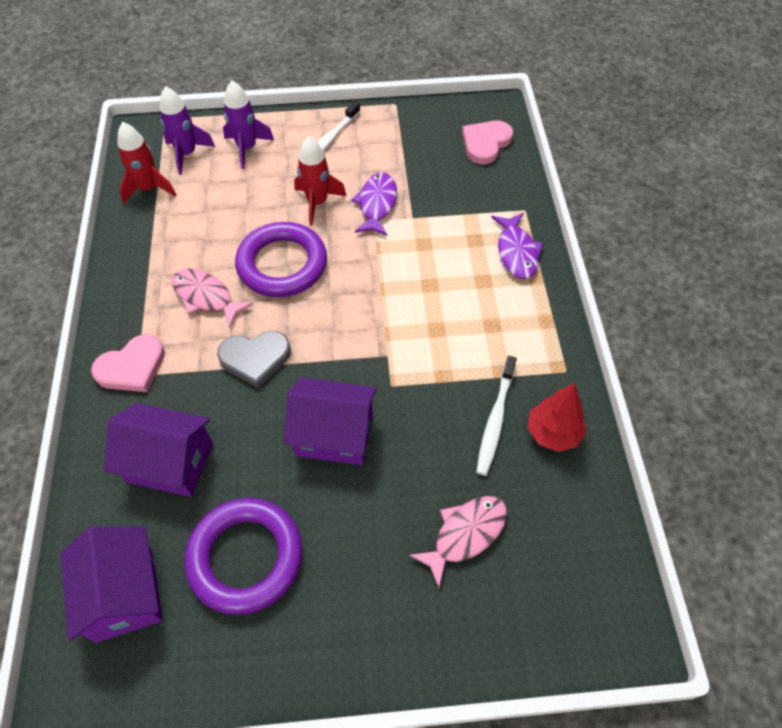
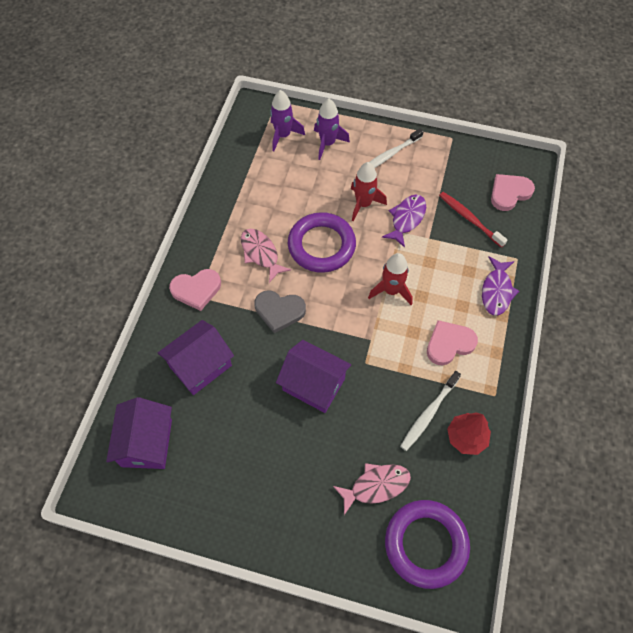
camera: 20 degrees right, 5 degrees up
purple house [104,403,213,497] -> purple house turned 75 degrees counterclockwise [158,320,234,395]
red rocket [118,122,176,204] -> red rocket moved to [368,253,413,305]
purple ring [185,498,303,615] -> purple ring moved to [385,500,470,589]
none -> pink heart [427,320,478,365]
none -> red toothbrush [439,192,507,248]

